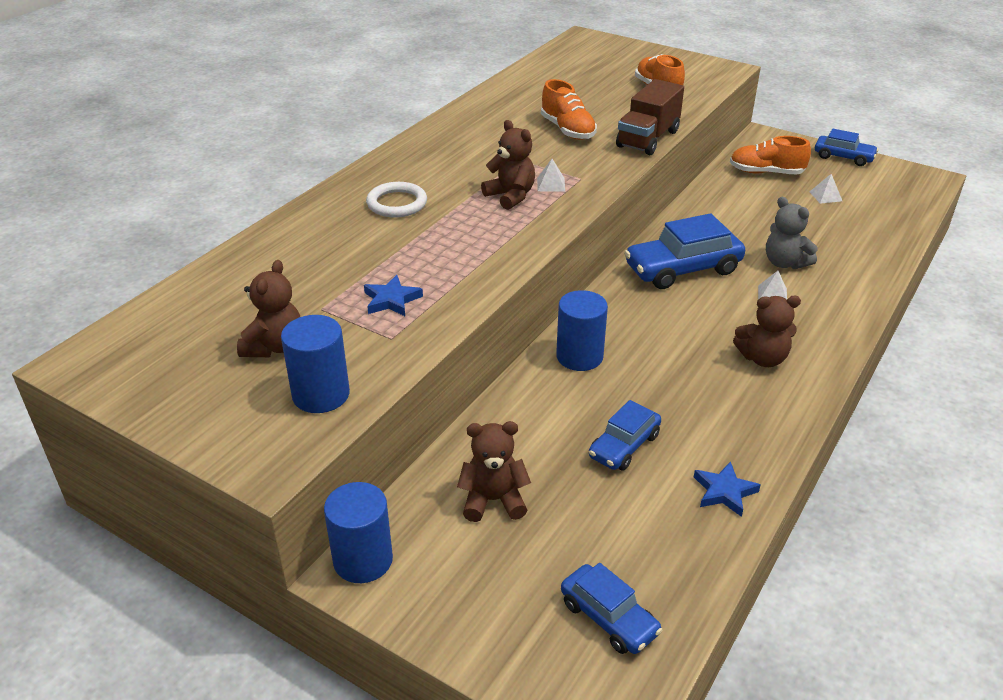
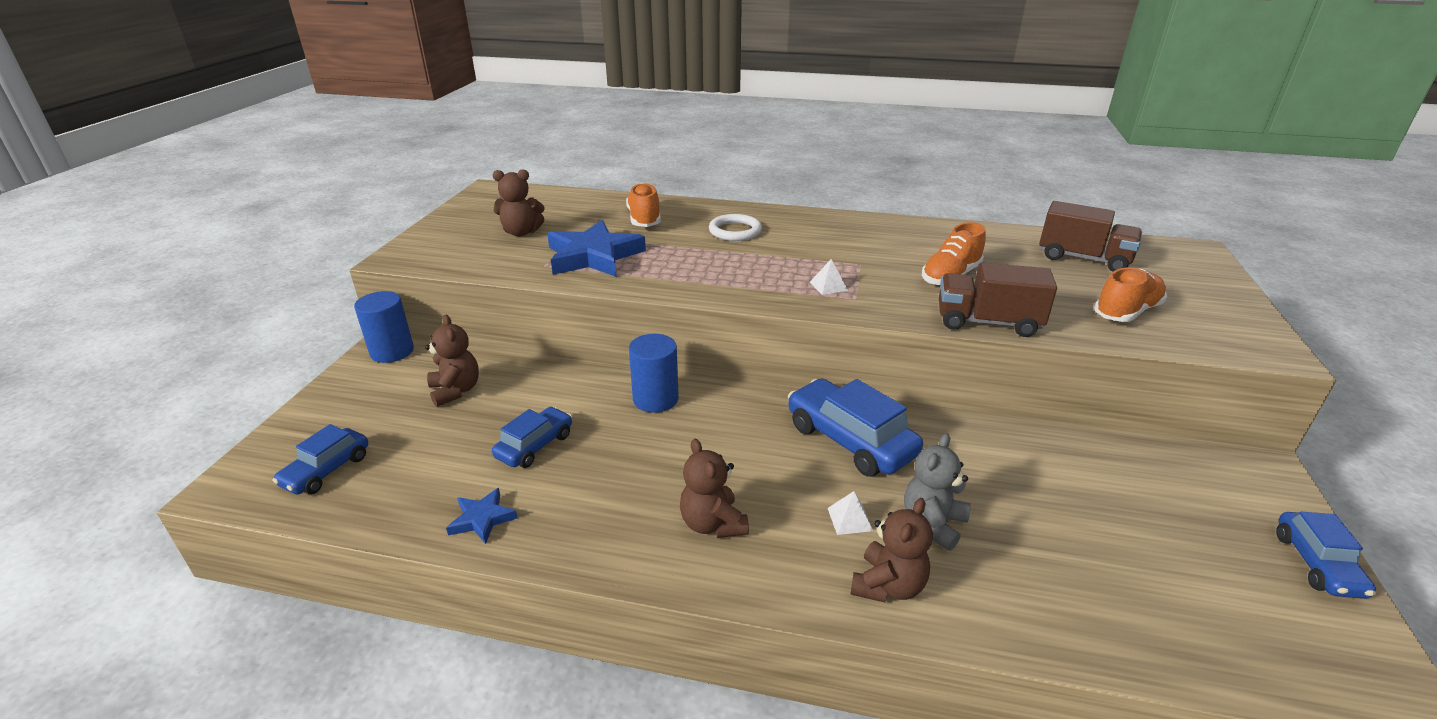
camera: 70 degrees right, 5 degrees down
blue cylinder [281,315,350,413] -> none
blue star [364,275,423,316] -> blue star [547,220,646,277], size x2.06
brown teddy bear [481,120,535,210] -> brown teddy bear moved to [850,498,933,603]
blue car [589,400,661,471] -> blue car turned 105 degrees clockwise [492,407,572,468]
orange shoe [730,136,811,175] -> orange shoe moved to [626,183,661,227]
white pyramid [810,174,842,204] -> none
none -> brown truck [1039,201,1142,272]

